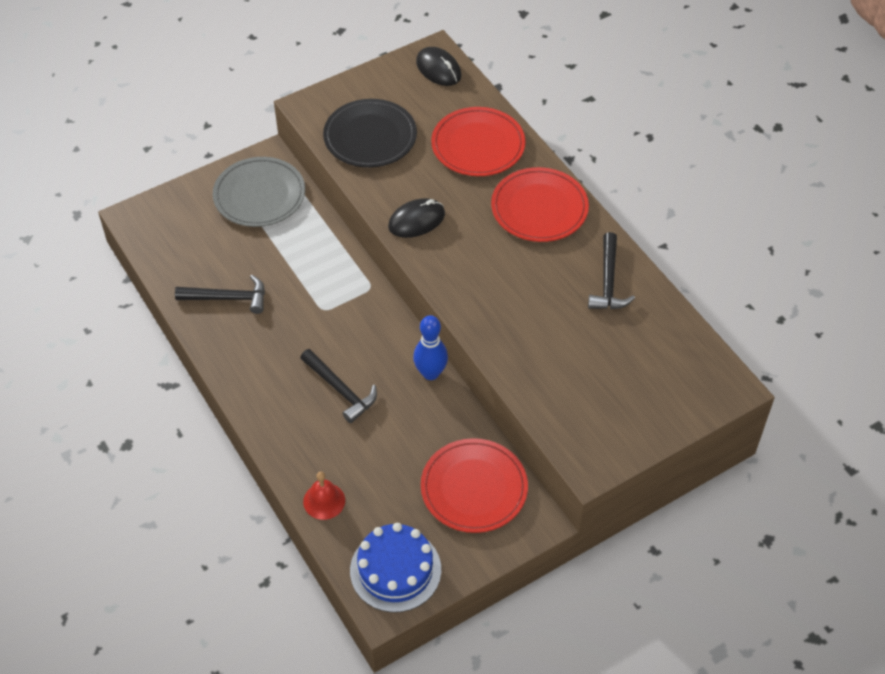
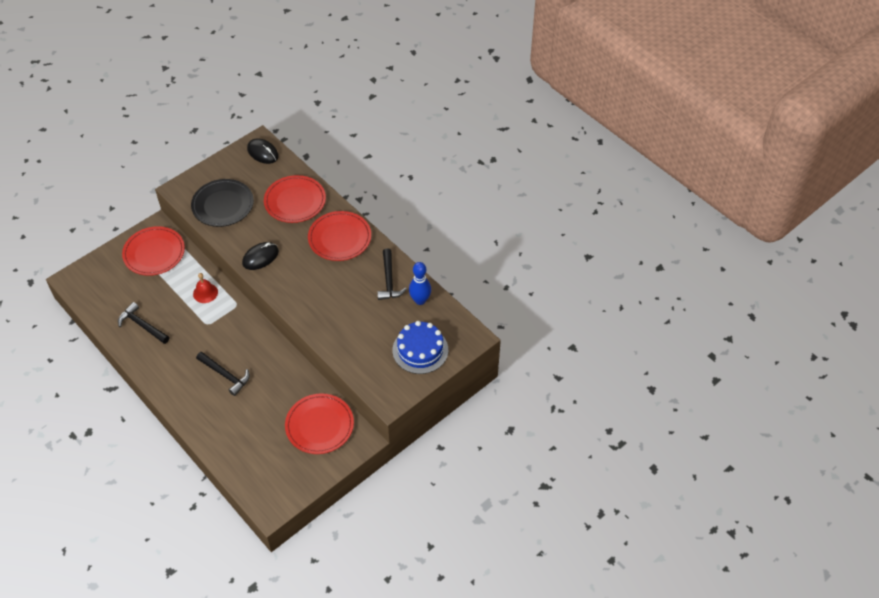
camera: 10 degrees left, 0 degrees up
black hammer [175,275,265,314] -> black hammer turned 135 degrees counterclockwise [118,302,169,344]
grey plate [213,157,305,227] -> red plate [122,226,185,276]
red bell [303,472,345,520] -> red bell moved to [193,273,218,303]
blue cake [350,523,441,613] -> blue cake moved to [393,321,448,374]
blue bowling pin [413,315,448,380] -> blue bowling pin moved to [409,262,431,305]

